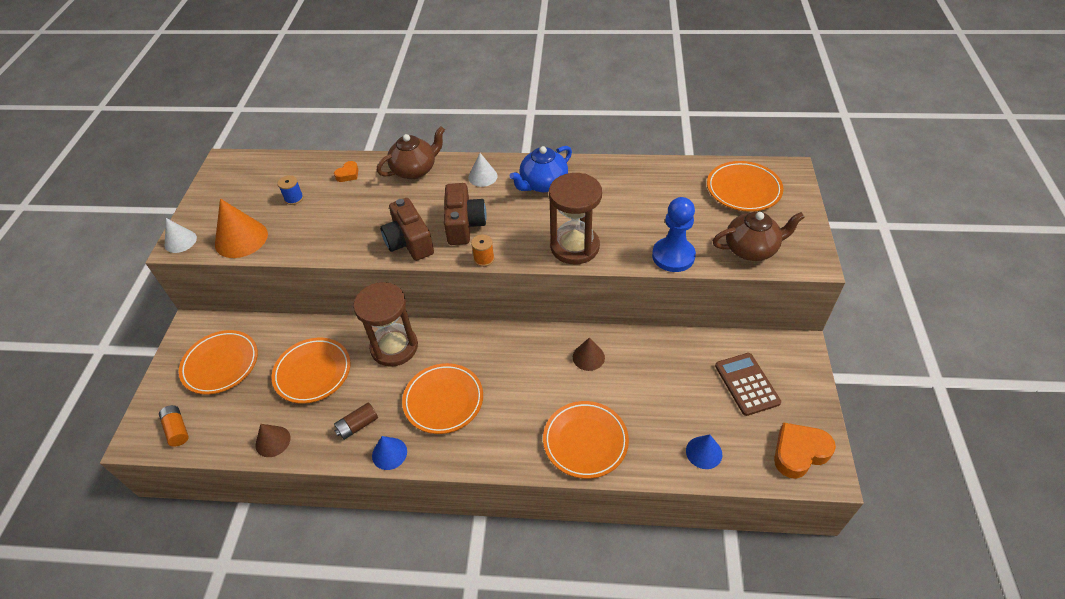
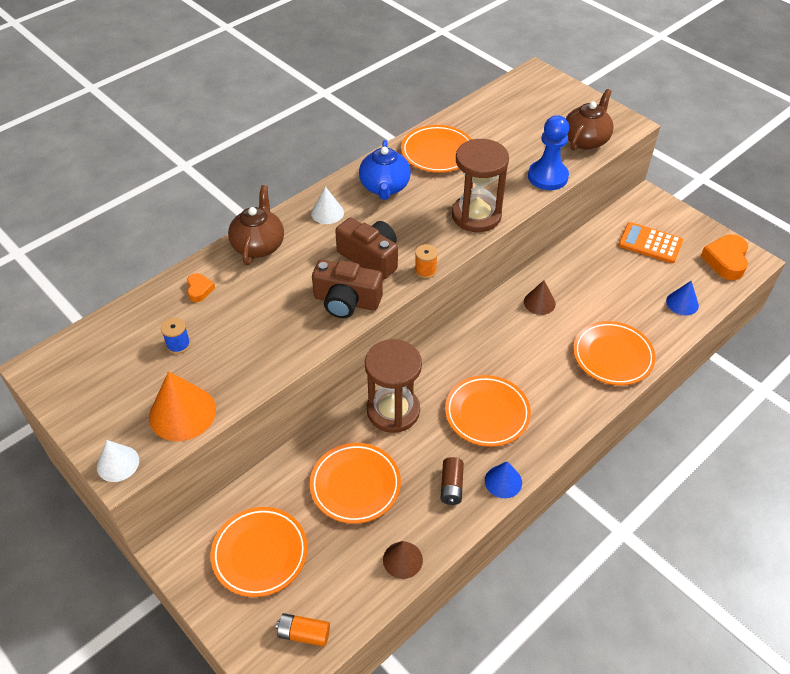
camera: 50 degrees left, 0 degrees up
orange plate [707,161,783,212] -> orange plate moved to [401,125,471,173]
brown calculator [715,353,781,416] -> orange calculator [618,222,683,263]

